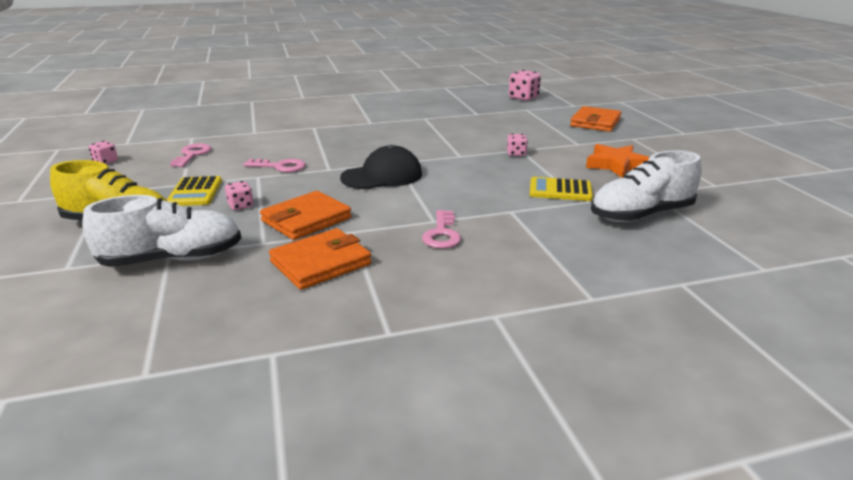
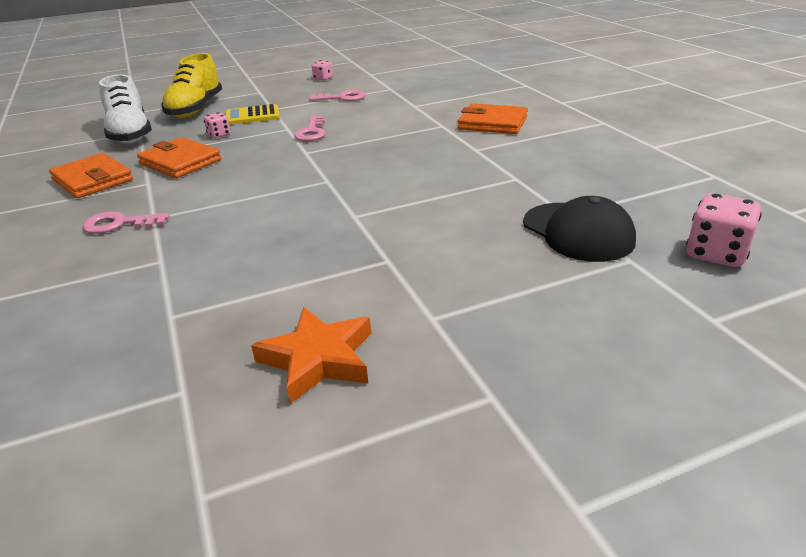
camera: 85 degrees right, 5 degrees up
black cap [340,145,422,189] -> black cap moved to [523,196,636,262]
pink dice [507,134,528,156] -> none
yellow calculator [530,177,593,201] -> none
orange wallet [570,106,622,132] -> orange wallet moved to [458,103,528,134]
white shoe [591,150,702,222] -> none

